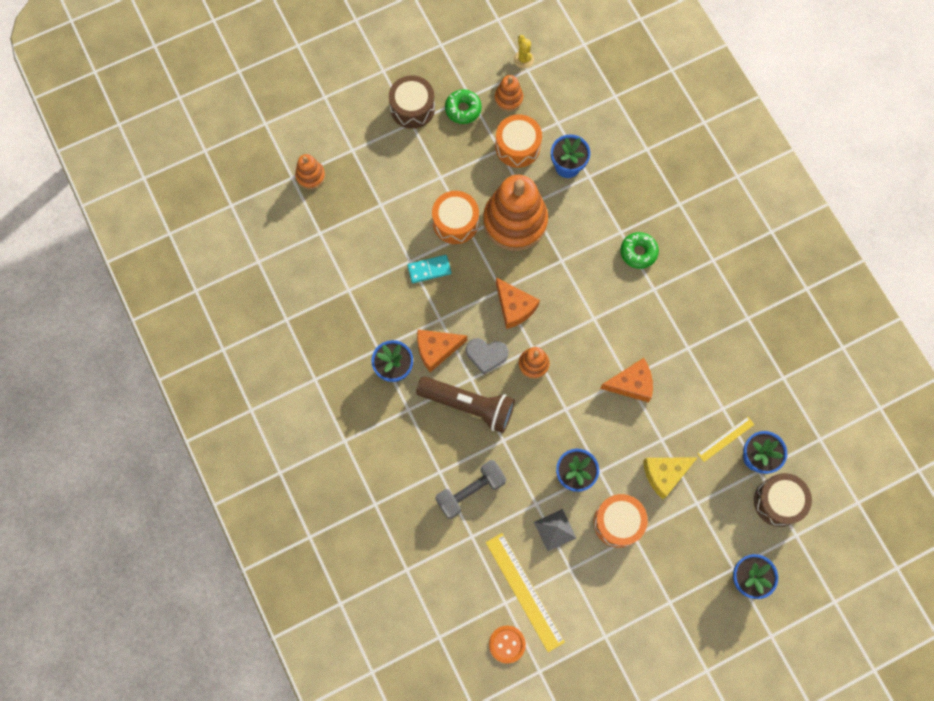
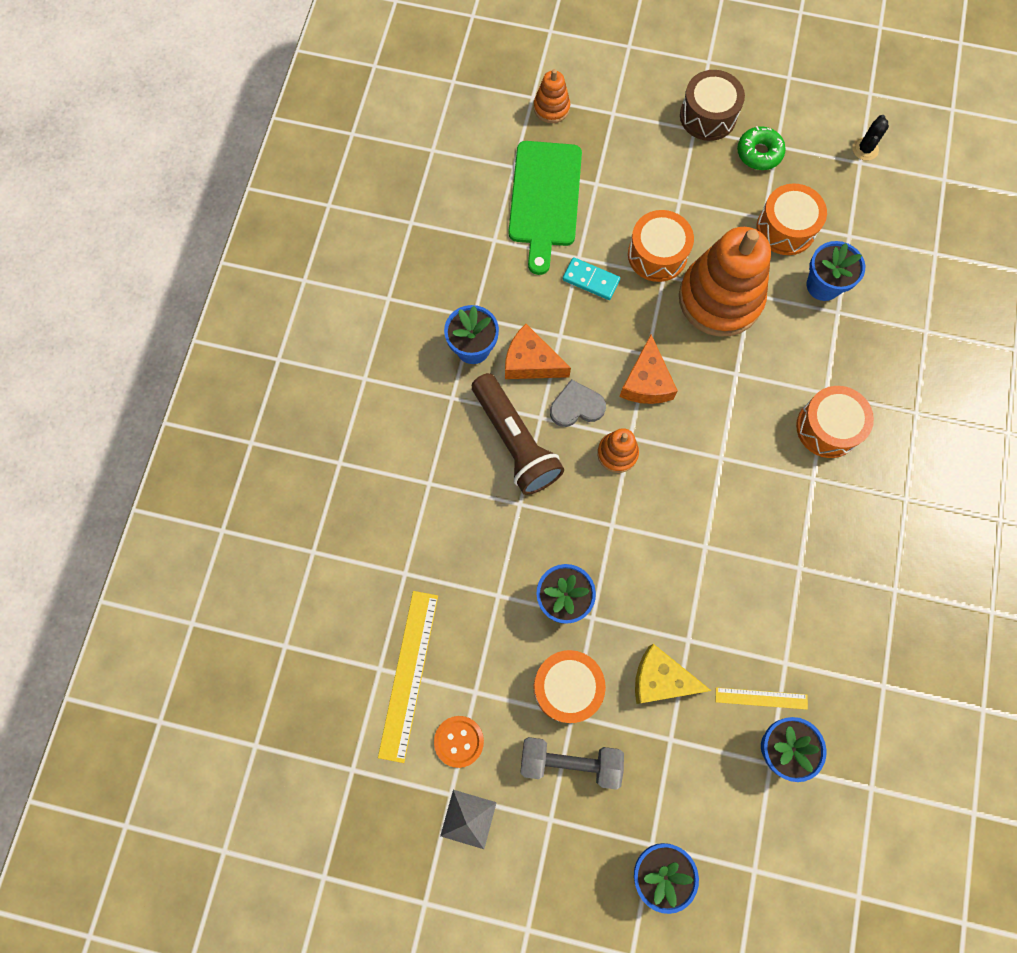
camera: 40 degrees right, 0 degrees up
grey dumbbell [435,460,506,519] -> grey dumbbell moved to [520,737,624,790]
grey heart [466,338,509,375] -> grey heart turned 120 degrees clockwise [550,379,606,427]
orange button [489,626,526,664] -> orange button moved to [434,716,484,768]
orange stacking toy [495,75,523,111] -> none
yellow cactus [514,35,534,68] -> black cactus [852,115,889,161]
grey pyramid [534,509,576,551] -> grey pyramid moved to [440,790,497,849]
orange cheese [600,358,653,402] -> none
green donut [620,232,659,269] -> orange drum [796,386,874,458]
brown drum [754,473,812,527] -> none
none -> green cutting board [509,141,582,275]

